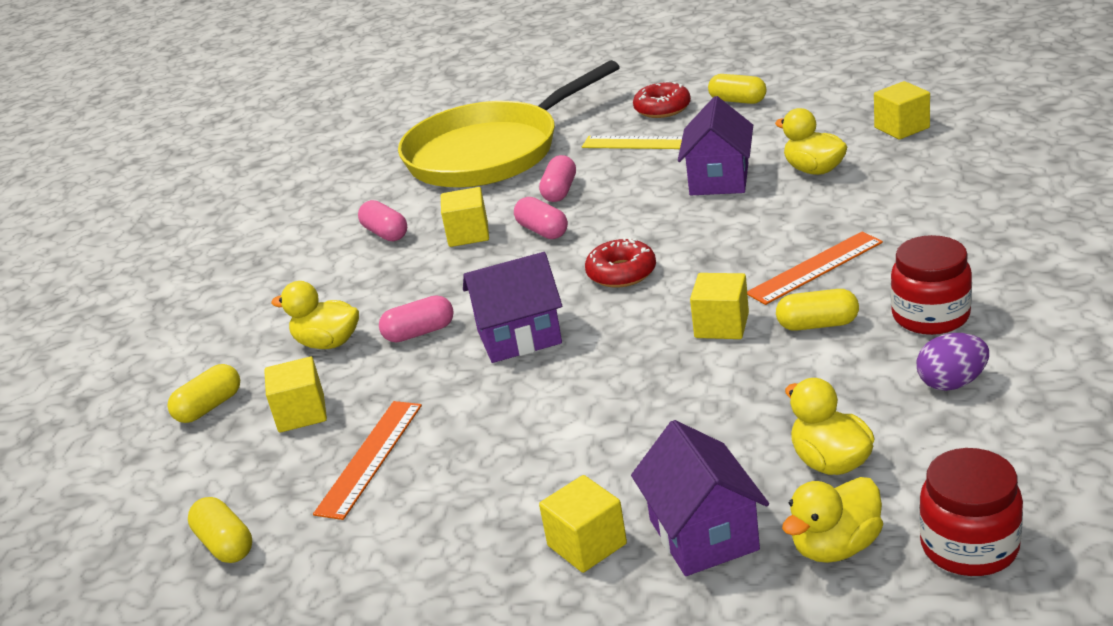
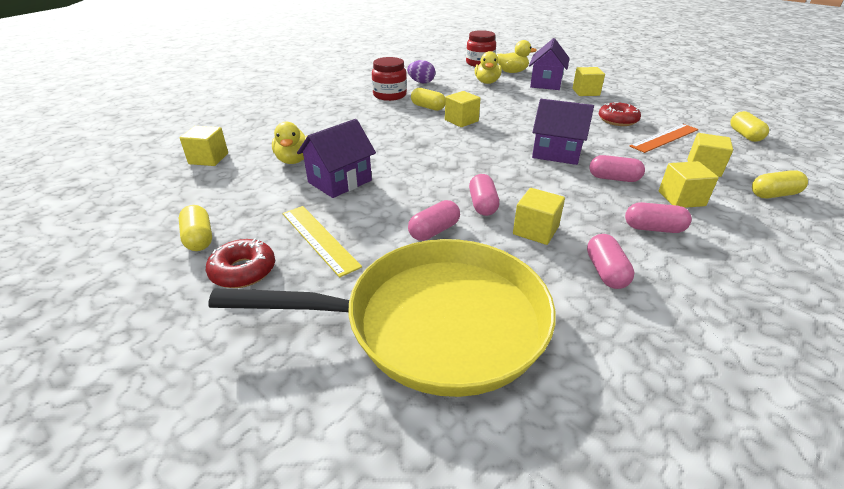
camera: 150 degrees left, 5 degrees up
yellow duck [271,281,359,349] -> yellow cube [659,161,719,208]
red donut [585,237,656,288] -> red donut moved to [599,102,641,126]
orange ruler [747,232,883,305] -> none
none -> pink capsule [625,202,692,233]

